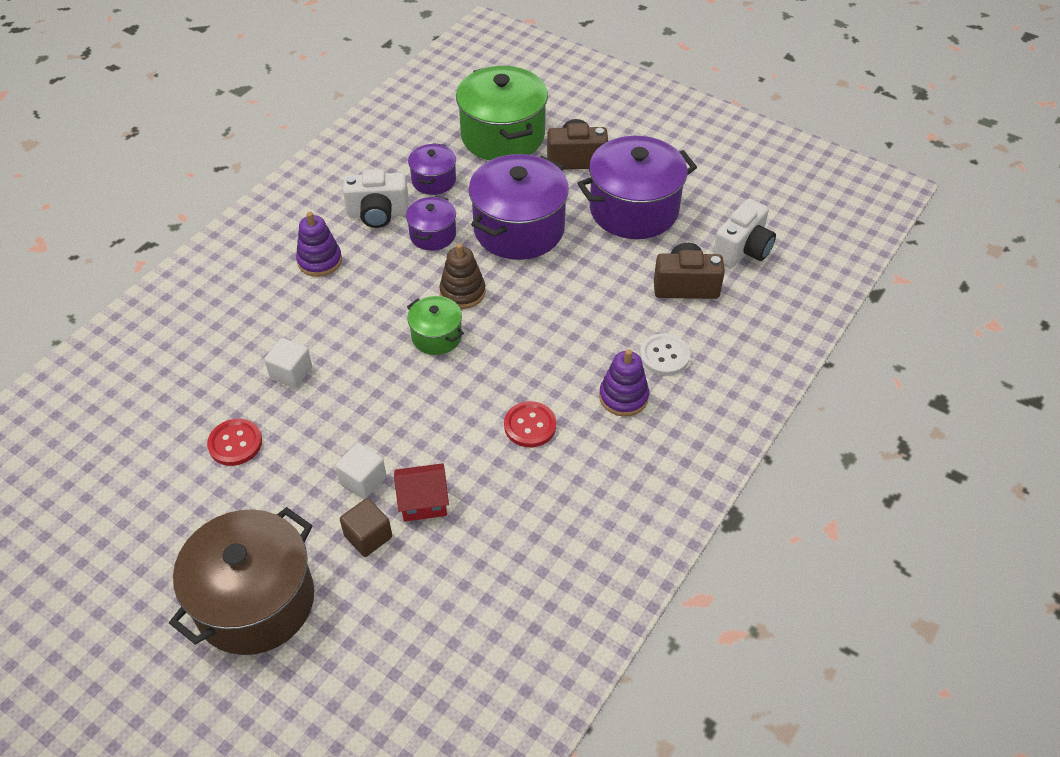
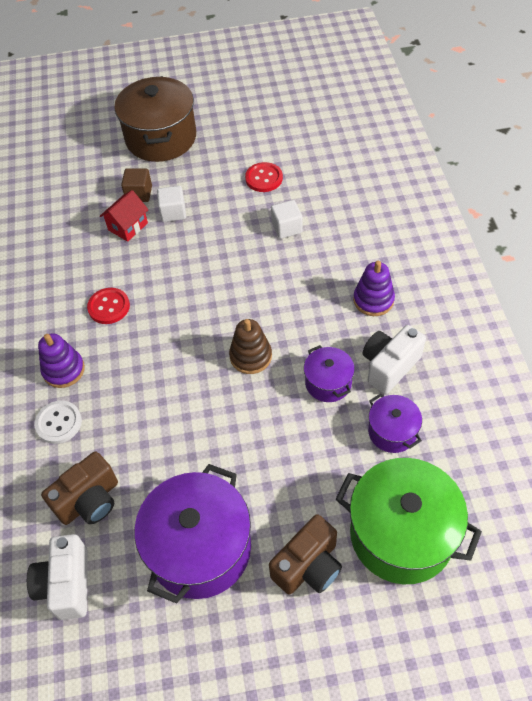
camera: 140 degrees right, 5 degrees up
green pot [407,296,464,355] -> none
purple pot [469,154,569,260] -> none

